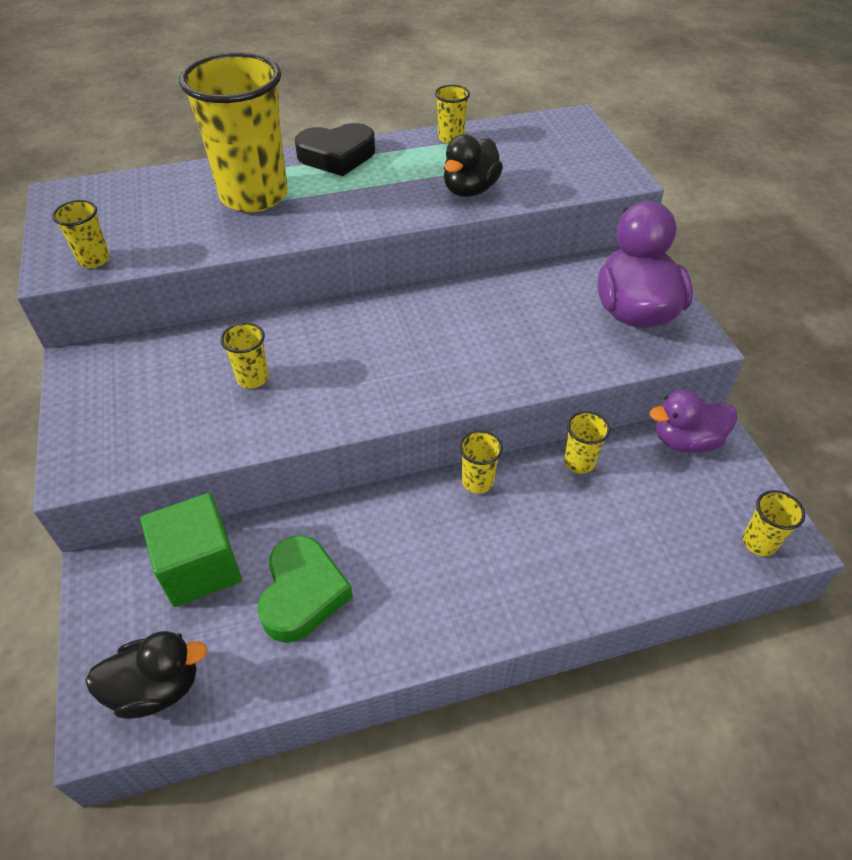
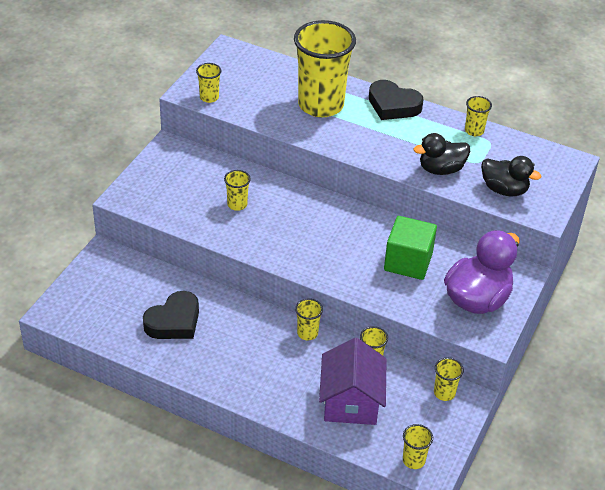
camera: 40 degrees right, 5 degrees down
black duck [85,631,207,719] -> black duck moved to [481,156,541,196]
green cube [141,493,242,607] -> green cube moved to [384,216,437,280]
green heart [258,535,353,643] -> black heart [143,291,199,339]
purple duck [650,390,738,453] -> yellow cup [434,358,464,401]
none -> purple house [319,338,387,425]

